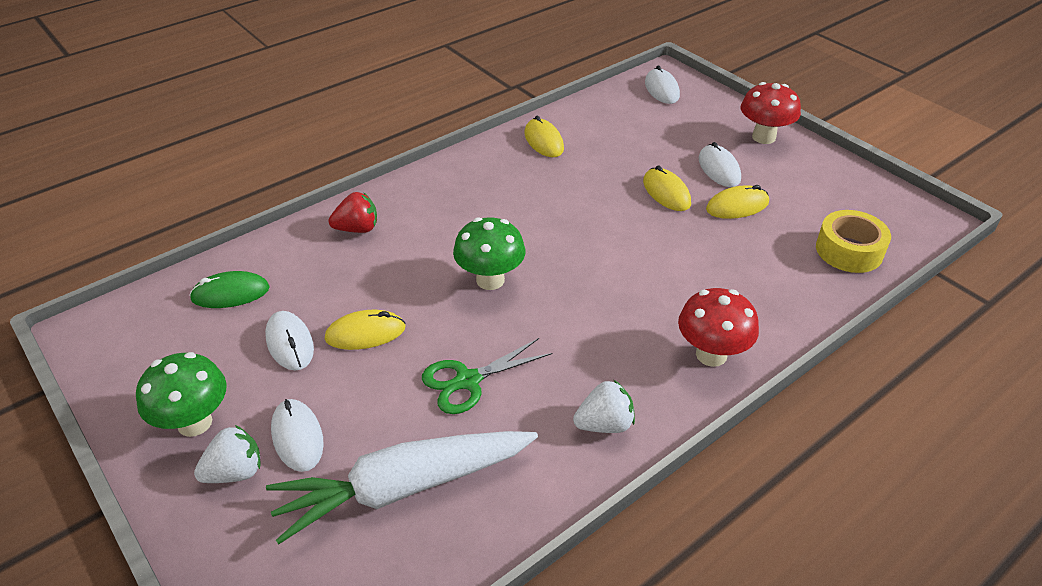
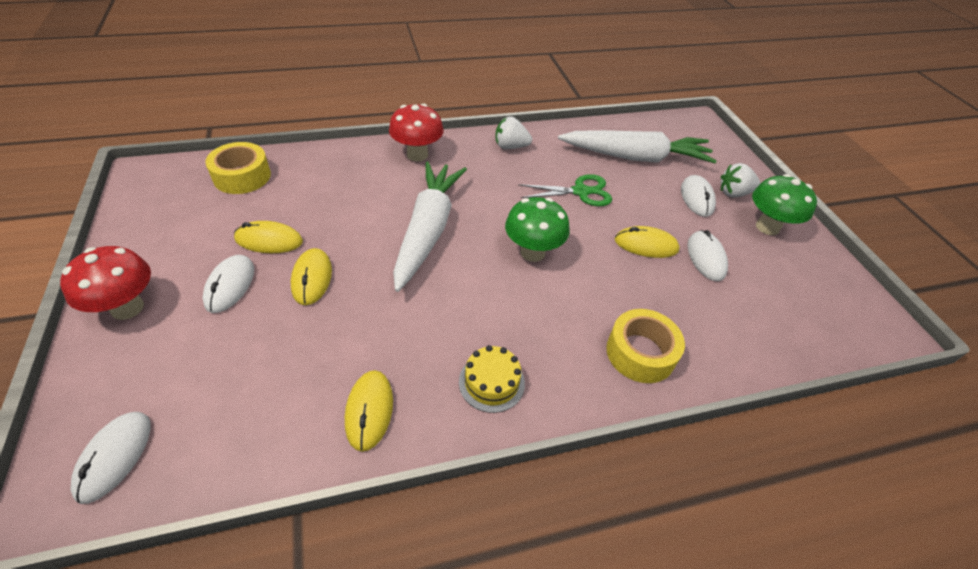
camera: 160 degrees left, 5 degrees up
green mouse [189,271,270,308] -> none
red strawberry [329,192,377,233] -> yellow tape [606,309,685,383]
none -> white carrot [393,162,467,292]
none -> yellow cake [459,345,525,413]

